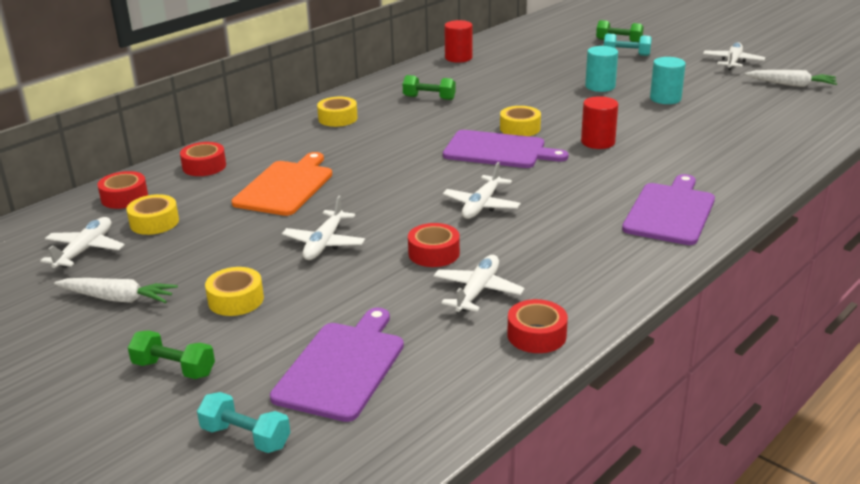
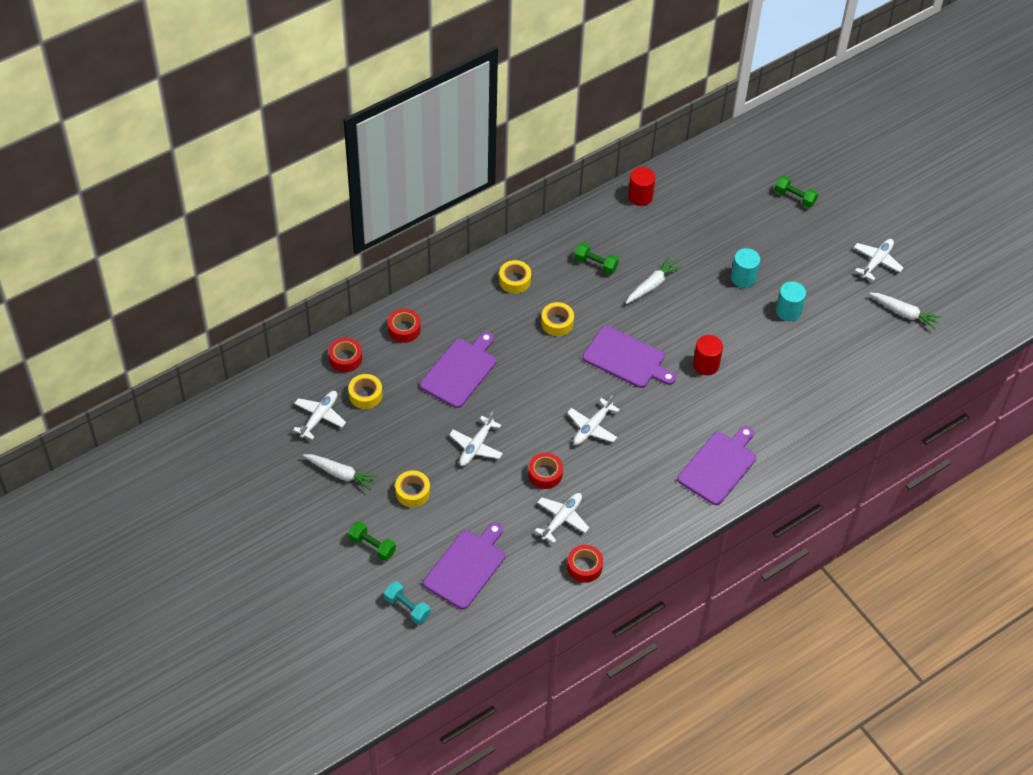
camera: 10 degrees right, 25 degrees up
orange cutting board [231,152,332,216] -> purple cutting board [420,332,496,408]
yellow tape [500,106,541,136] -> yellow tape moved to [541,302,574,336]
turquoise dumbbell [604,33,652,56] -> none
none -> white carrot [626,257,682,304]

